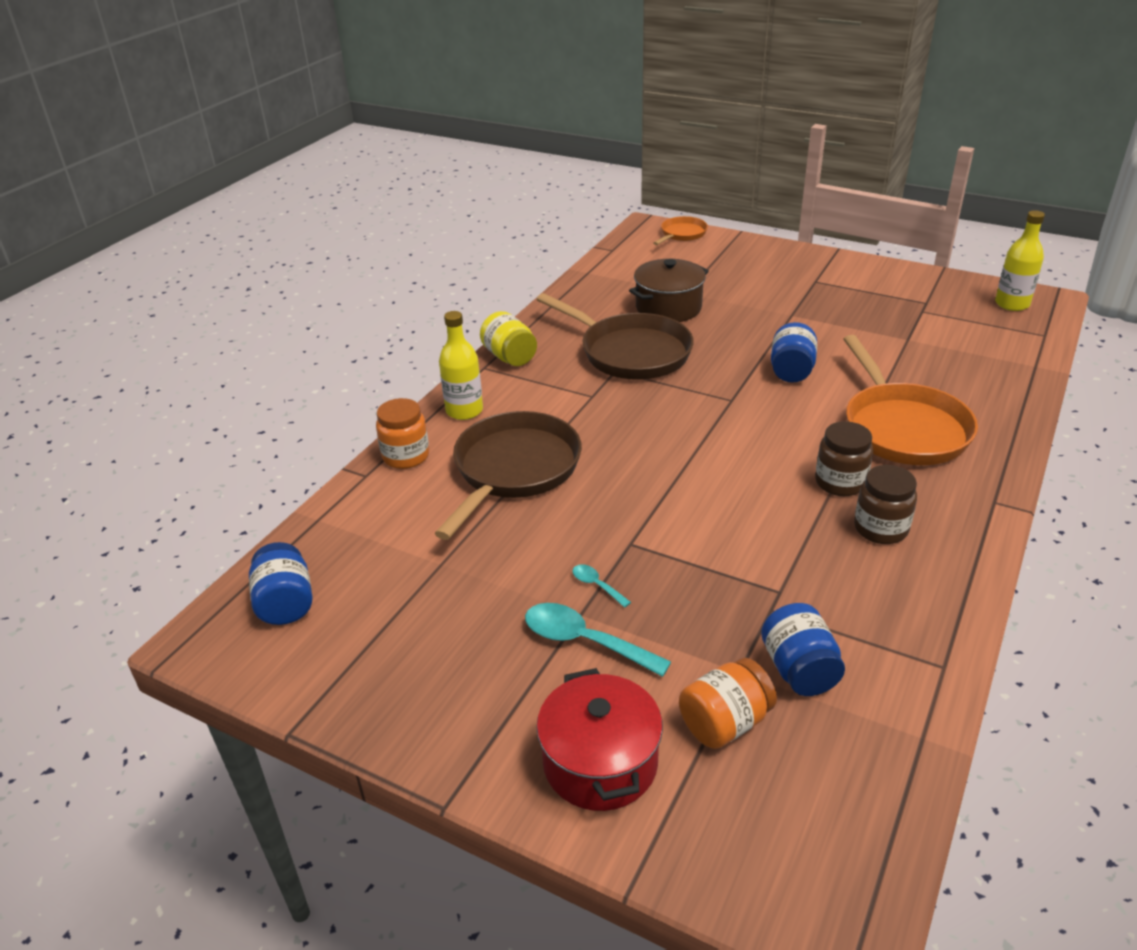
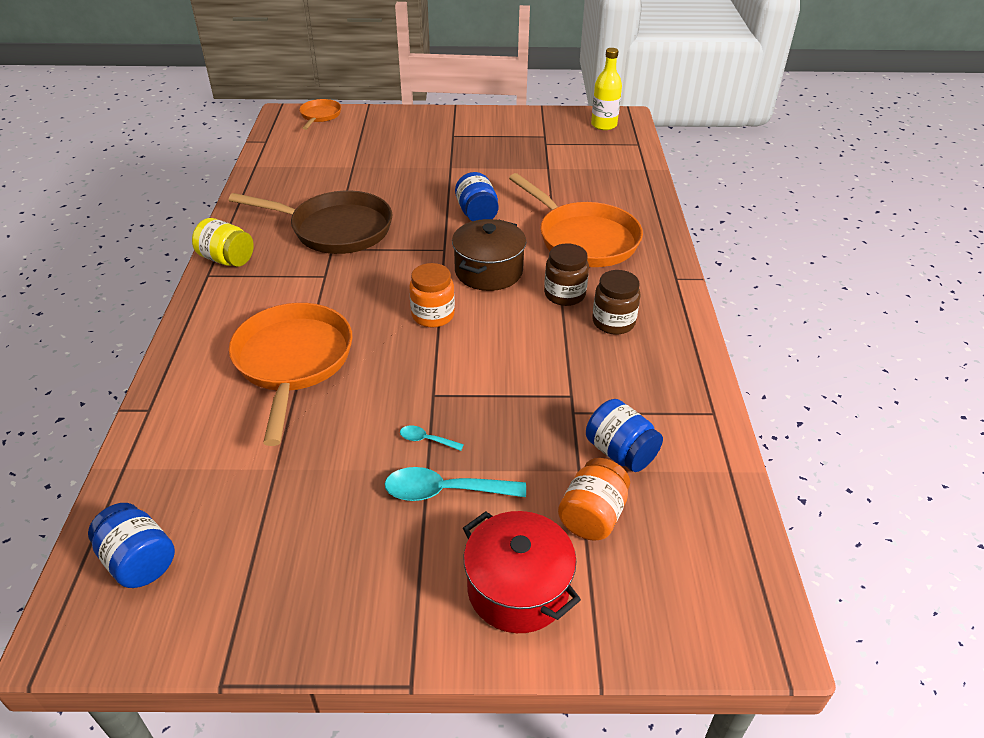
camera: 30 degrees left, 5 degrees up
orange jar [376,398,429,469] -> orange jar moved to [409,263,455,327]
brown pan [434,411,582,540] -> orange pan [229,303,352,446]
yellow bottle [439,311,483,420] -> none
brown pot [629,259,709,322] -> brown pot moved to [452,219,526,291]

